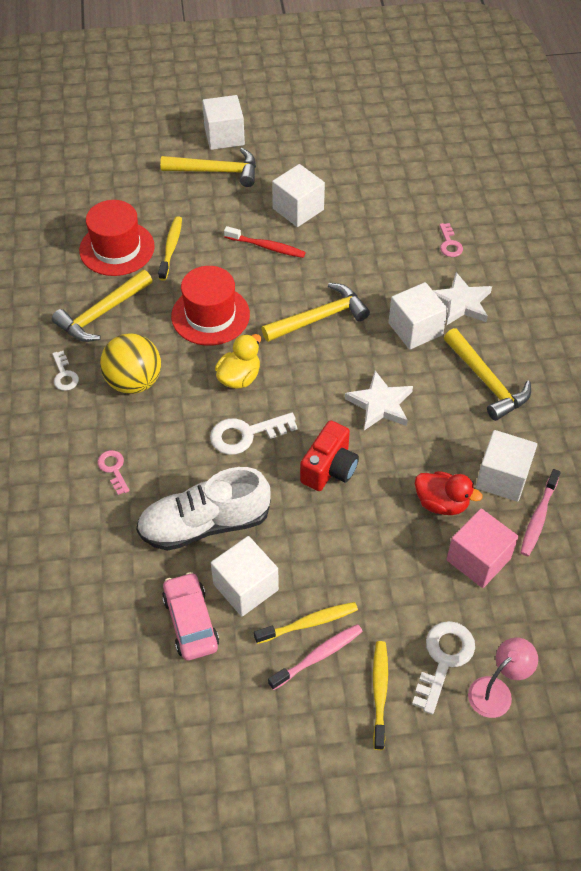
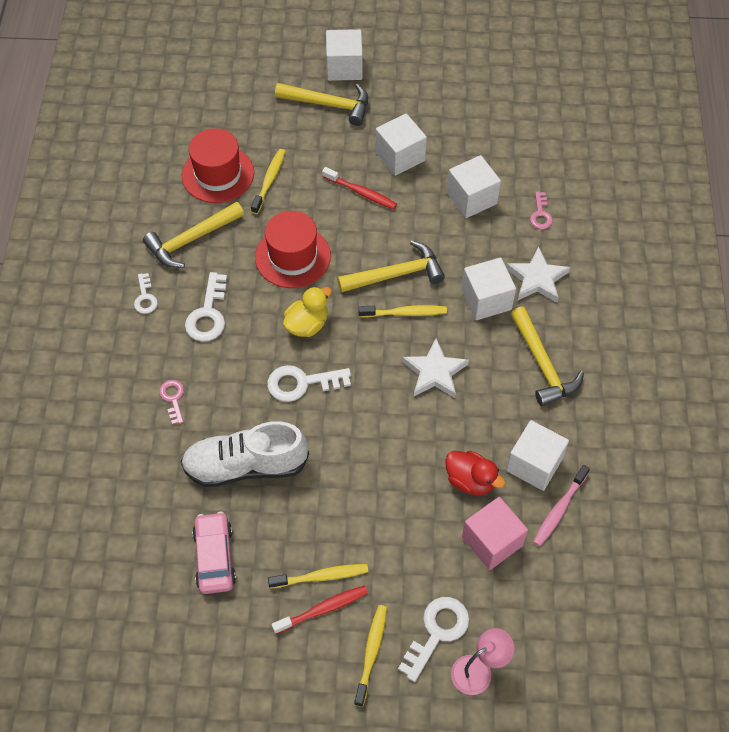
camera: 10 degrees right, 5 degrees up
yellow ball [100,333,161,394] -> white key [185,272,227,342]
white cube [211,536,279,617] -> white cube moved to [447,155,501,218]
pink toothbrush [268,624,363,690] -> red toothbrush [272,585,368,634]
red camera [300,420,359,491] -> none
none -> yellow toothbrush [358,305,447,318]

